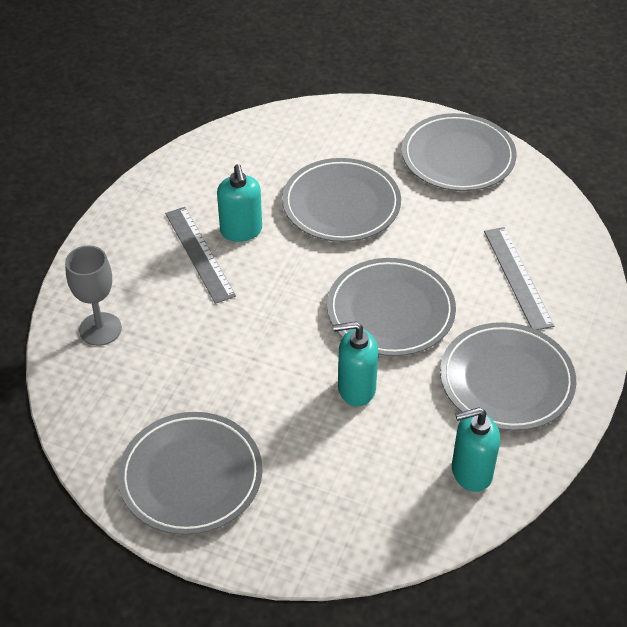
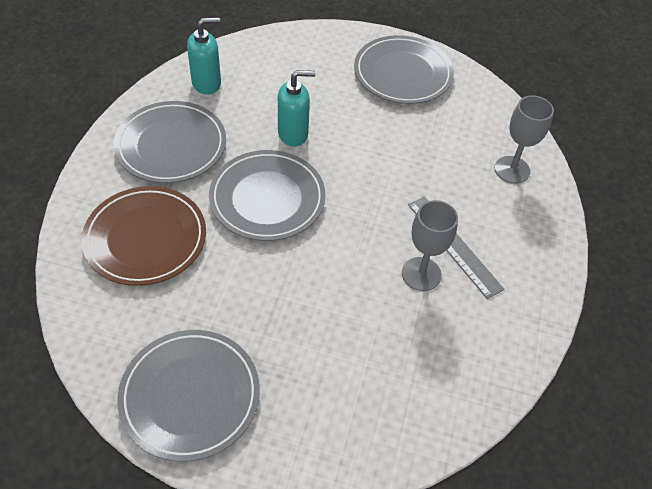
camera: 170 degrees right, 5 degrees up
turquoise soap dispenser [217,164,262,242] -> grey goblet [402,200,458,291]
grey plate [282,158,401,242] -> none
grey ruler [484,227,554,330] -> brown plate [81,186,206,286]

